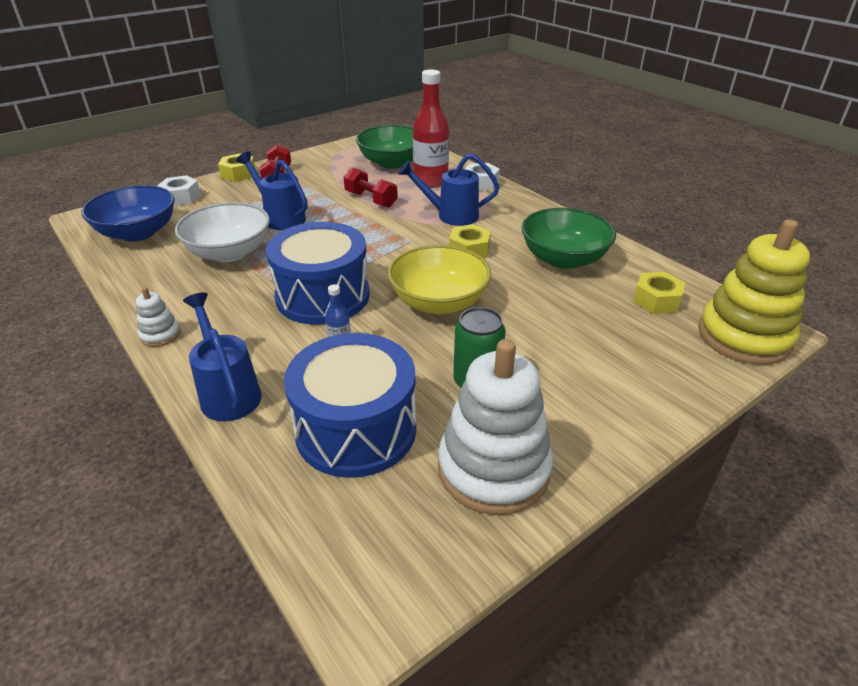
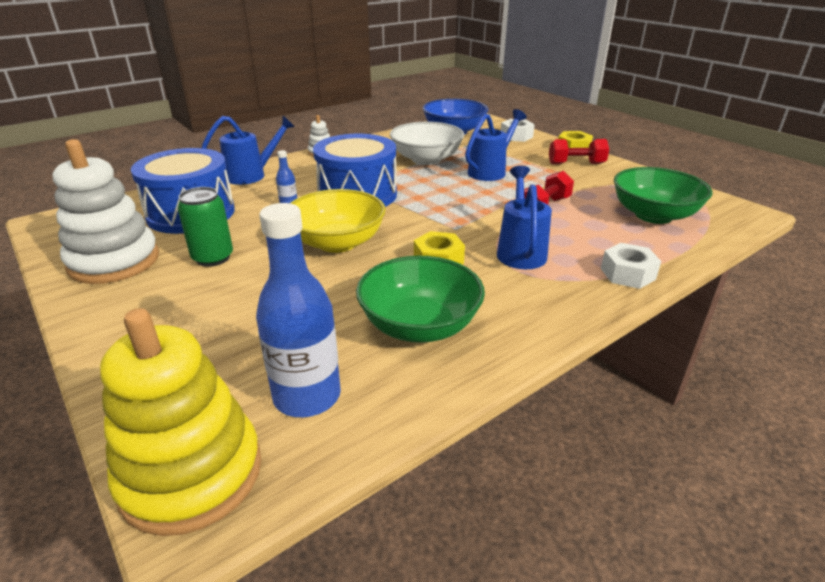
camera: 90 degrees right, 5 degrees down
red bottle [413,69,449,188] -> none
yellow nut [633,272,685,314] -> blue bottle [256,203,341,417]

